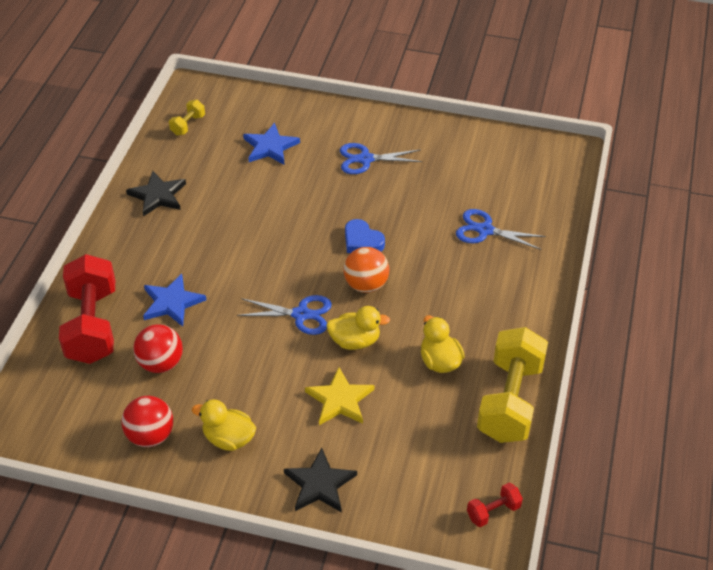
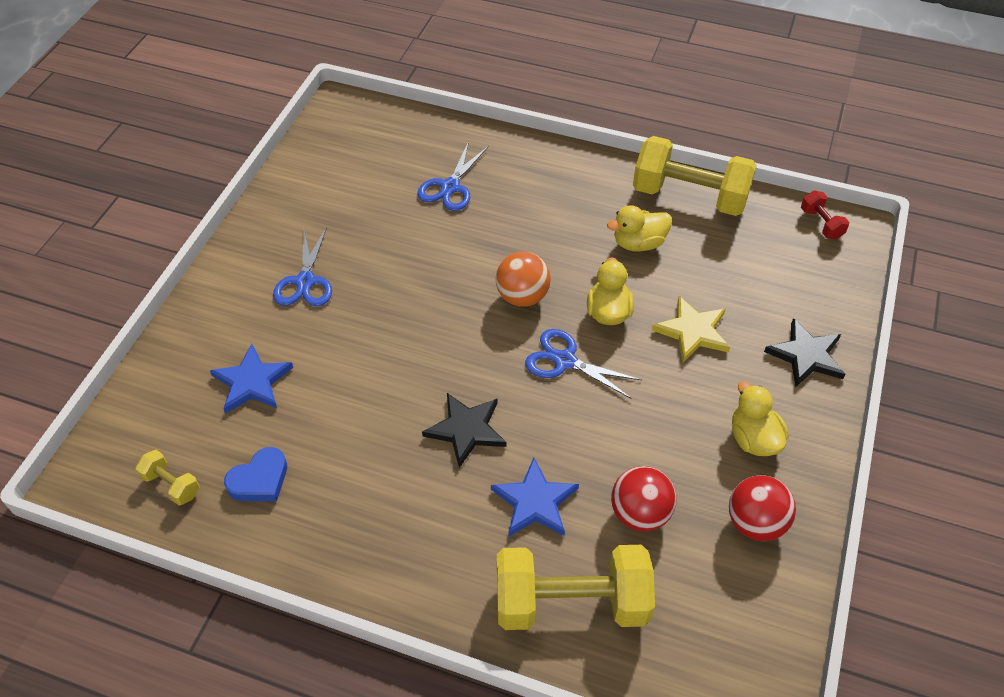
camera: 85 degrees left, 5 degrees up
red dumbbell [59,254,115,364] -> yellow dumbbell [497,545,655,630]
black star [126,171,186,217] -> black star moved to [422,393,506,468]
yellow duck [192,399,256,451] -> yellow duck turned 135 degrees clockwise [732,382,789,456]
blue scissors [237,295,332,335] -> blue scissors turned 75 degrees counterclockwise [525,329,642,399]
blue heart [345,219,385,253] -> blue heart moved to [224,447,287,501]

